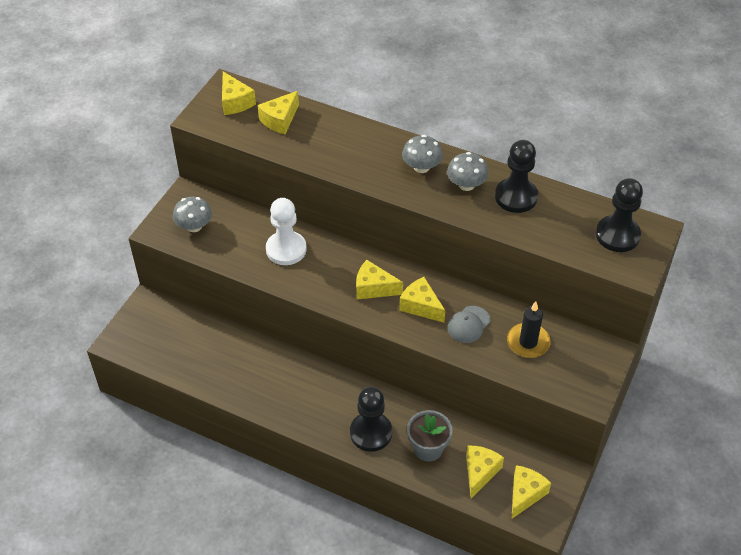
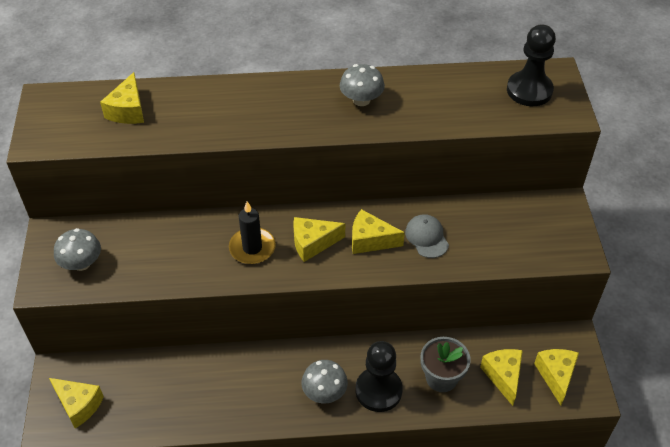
camera: 30 degrees left, 0 degrees up
yellow cheese [222,72,256,115] -> yellow cheese moved to [49,378,104,428]
white pawn [266,198,307,265] -> none
grey mushroom [402,135,443,173] -> grey mushroom moved to [302,360,348,403]
grey cap [447,306,490,343] -> grey cap turned 150 degrees clockwise [405,214,449,258]
black pawn [495,140,538,213] -> none
black candle [507,301,551,358] -> black candle moved to [229,201,276,264]

